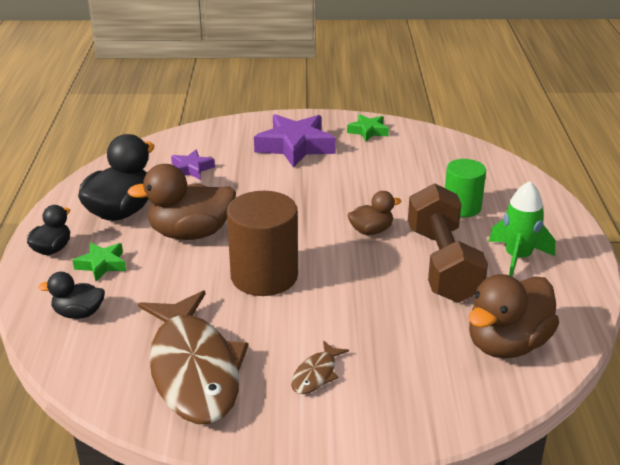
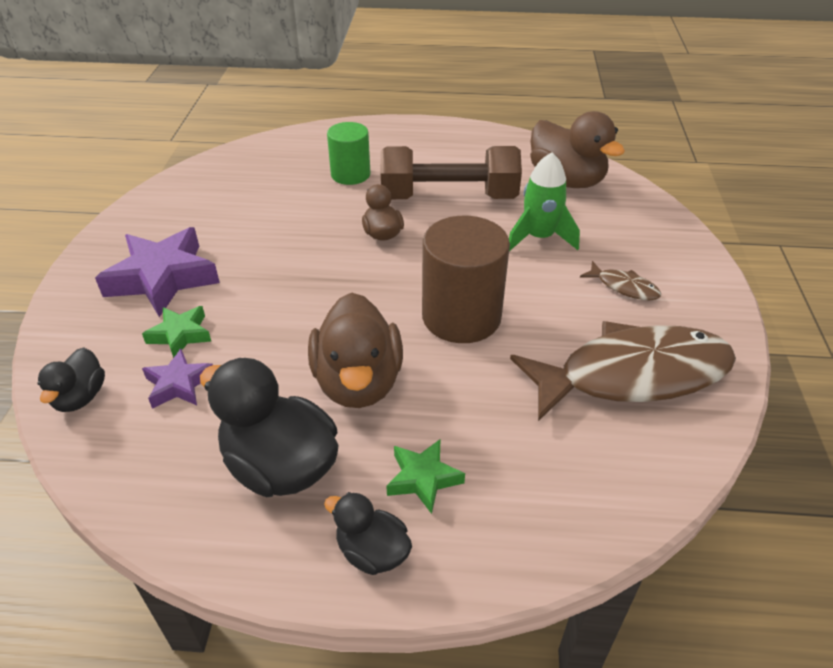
camera: 85 degrees left, 10 degrees up
black duck [38,272,105,319] -> black duck moved to [38,347,105,412]
green star [347,114,389,141] -> green star moved to [142,306,211,358]
green rocket [488,181,555,276] -> green rocket moved to [509,152,580,251]

